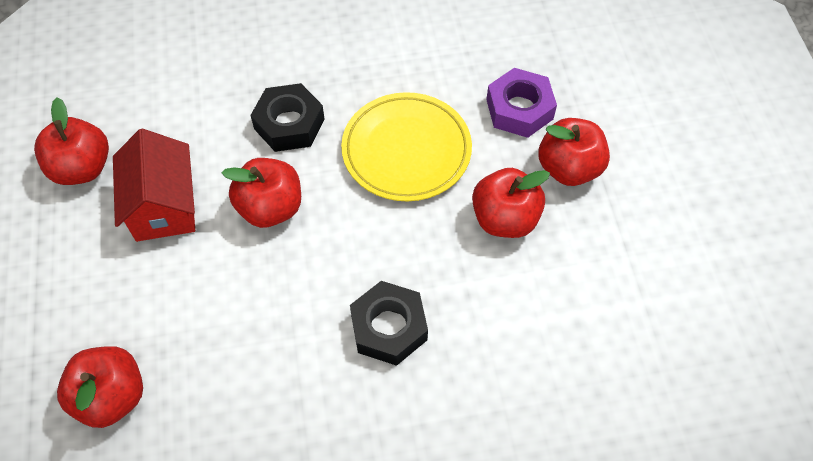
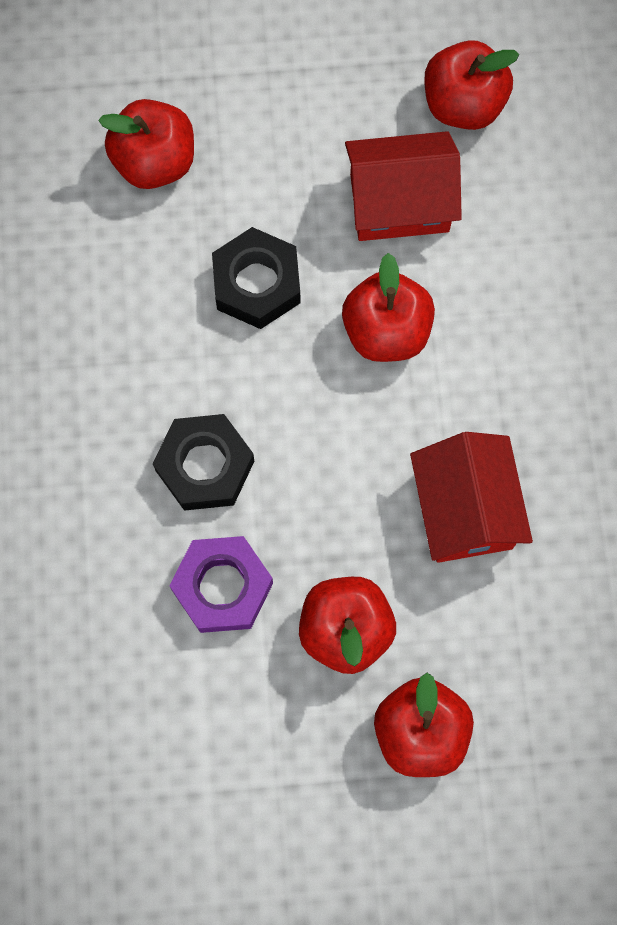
camera: 95 degrees right, 15 degrees up
black nut [250,83,325,152] -> black nut moved to [212,227,300,329]
yellow plate [341,92,472,201] -> red house [410,432,533,563]
purple nut [486,68,557,138] -> purple nut moved to [170,536,273,633]

